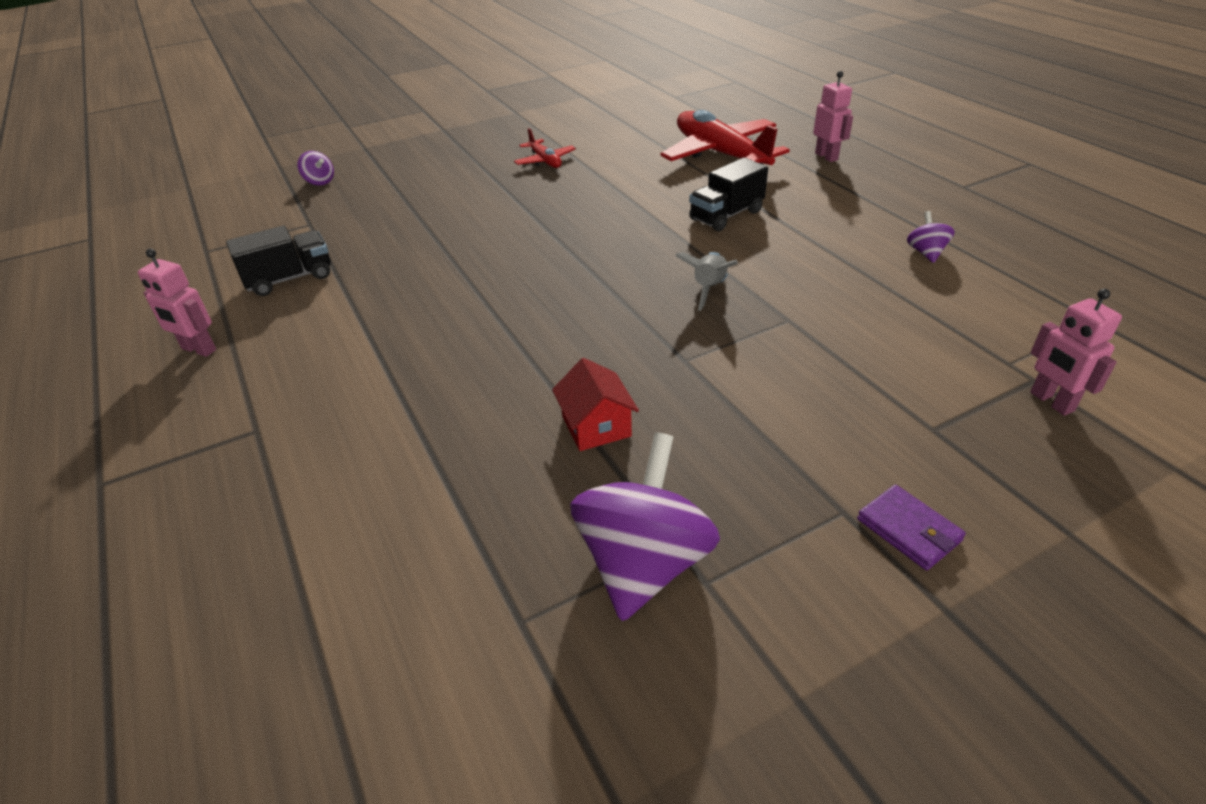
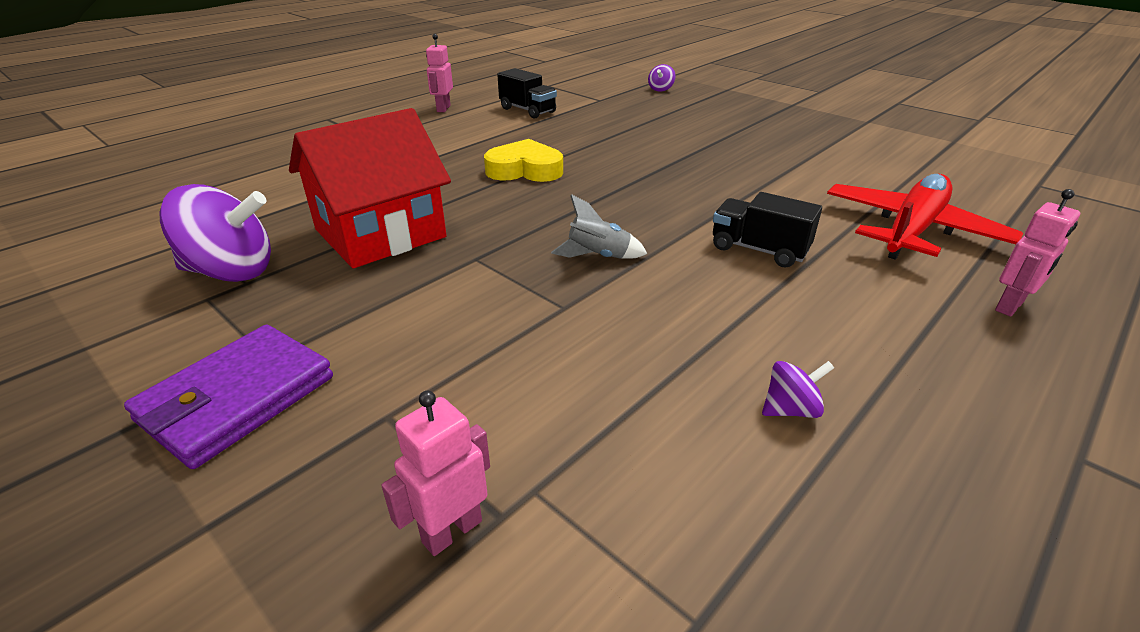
camera: 70 degrees right, 5 degrees down
red plane [514,128,576,168] -> none
red house [552,358,639,451] -> red house [289,108,451,268], size x2.22
purple wallet [857,485,966,570] -> purple wallet [124,325,333,469], size x1.88
none -> yellow heart [484,139,563,182]

